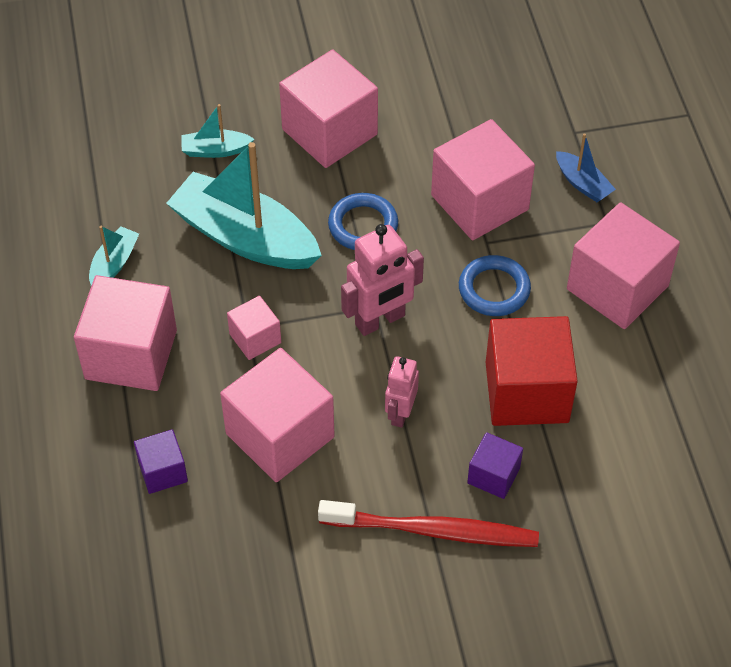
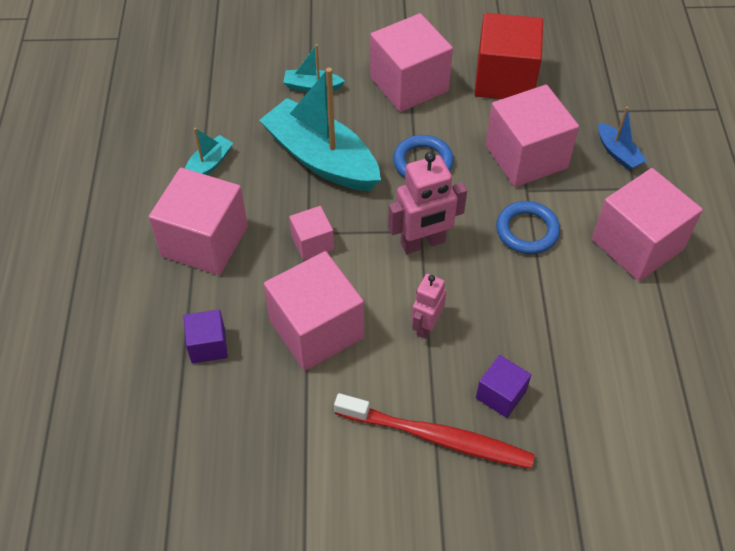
camera: 10 degrees right, 0 degrees up
red cube [486,316,578,426] -> red cube moved to [474,13,543,99]

